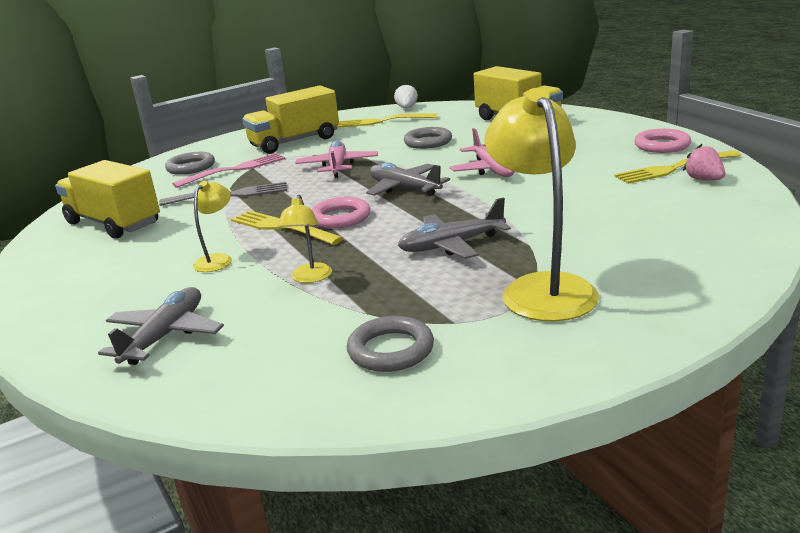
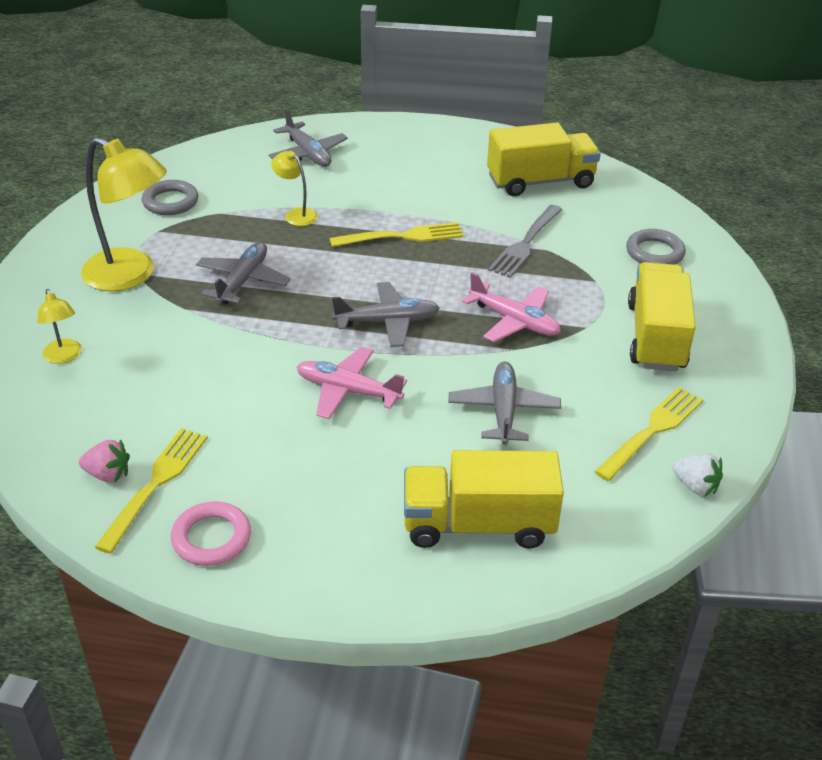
camera: 125 degrees right, 15 degrees up
pink fork [172,153,285,188] -> none
yellow lamp [193,181,232,272] -> yellow lamp moved to [37,289,82,364]
pink ring [311,197,370,229] -> none
grey ring [404,127,452,149] -> grey plane [448,362,561,445]

